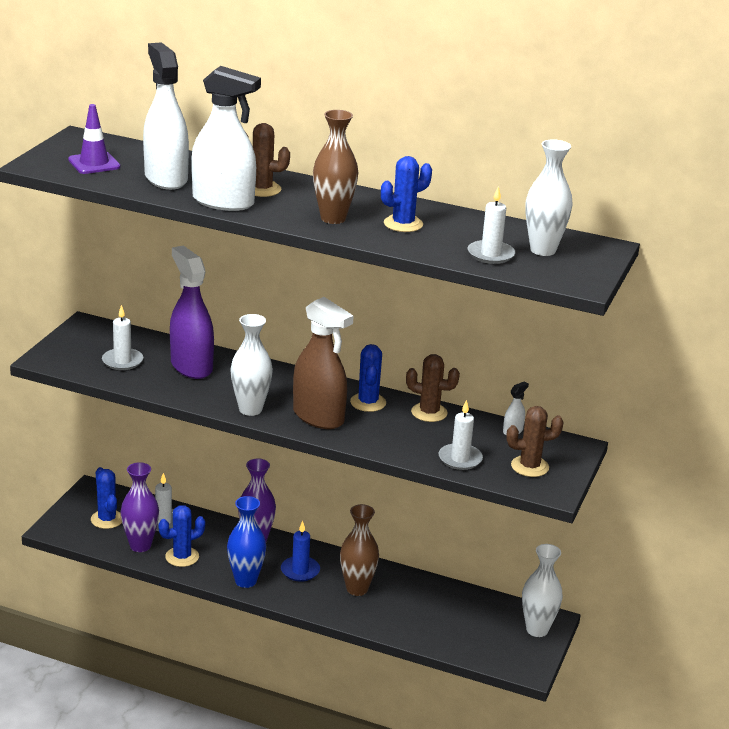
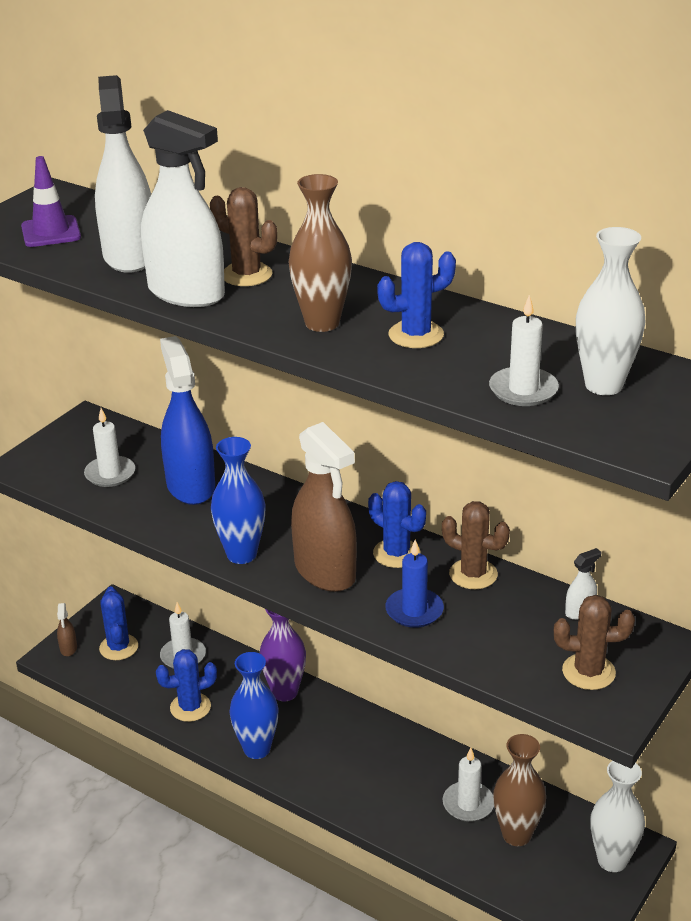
camera: 15 degrees right, 5 degrees up
purple vase [120,462,159,552] -> none
purple spray bottle [170,245,214,379] -> blue spray bottle [160,336,215,505]
white vase [230,314,273,416] -> blue vase [211,437,266,564]
blue candle [281,521,320,582] -> blue candle moved to [385,540,444,628]
brown vase [340,504,379,596] -> brown vase moved to [493,734,546,846]
blue cactus [350,344,386,412] -> blue cactus turned 60 degrees counterclockwise [368,481,426,568]
white candle [438,400,483,470] -> white candle moved to [443,748,494,822]
none -> brown spray bottle [57,603,77,656]

